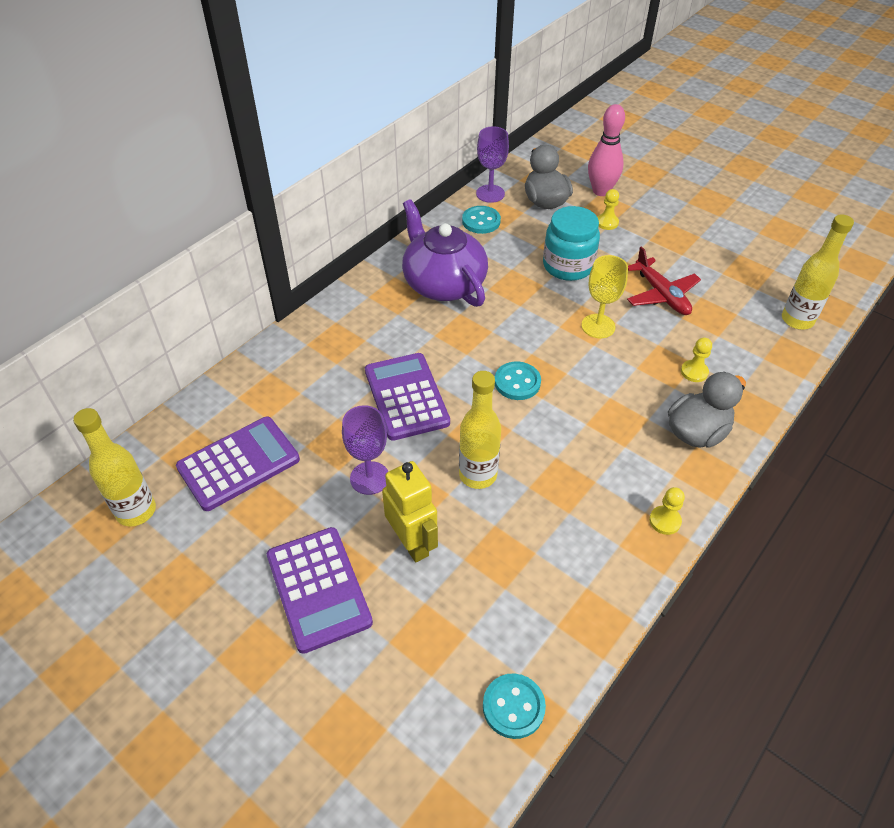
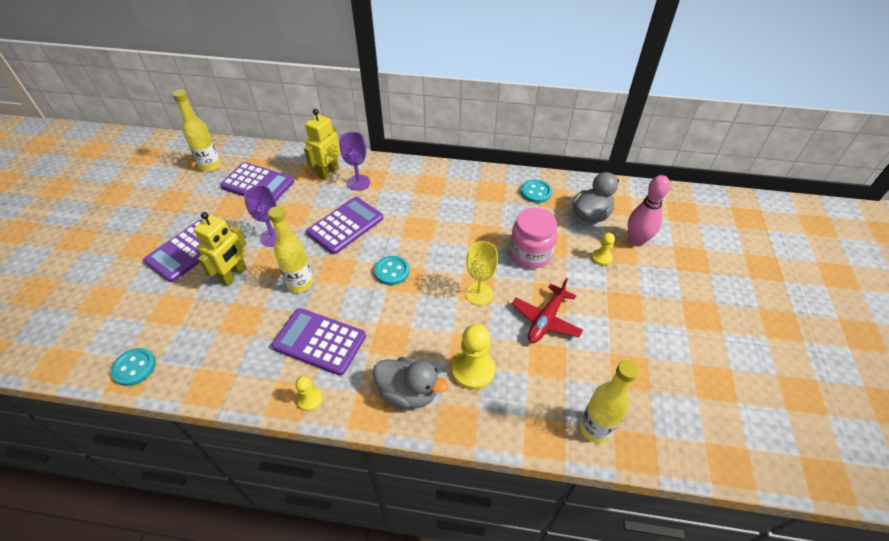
camera: 60 degrees right, 0 degrees up
purple teapot [402,199,488,307] -> none
purple goblet [476,126,509,203] -> purple goblet moved to [340,132,370,191]
turquoise jar [543,206,600,281] -> pink jar [510,208,558,268]
yellow pawn [681,338,712,382] -> yellow pawn [452,324,495,390], size x1.83
none -> purple calculator [272,308,366,375]
none -> yellow robot [304,109,340,180]

